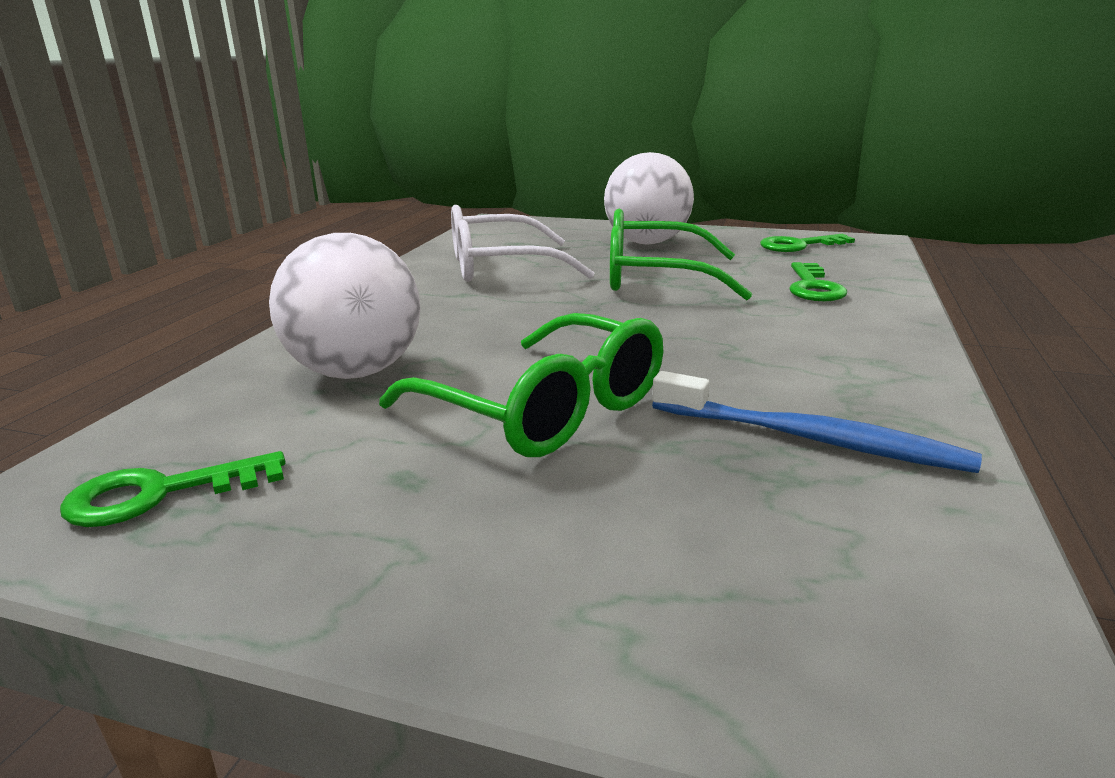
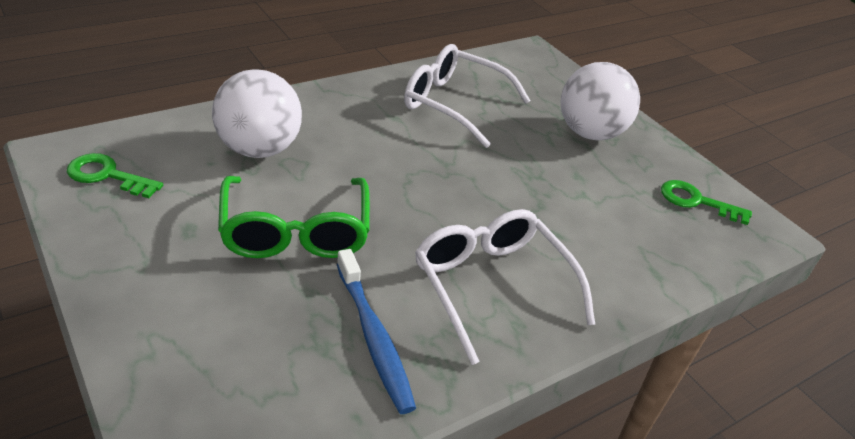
camera: 35 degrees right, 15 degrees up
green glasses [610,209,752,300] -> none
green key [789,262,847,301] -> none
none -> white glasses [415,209,595,365]

